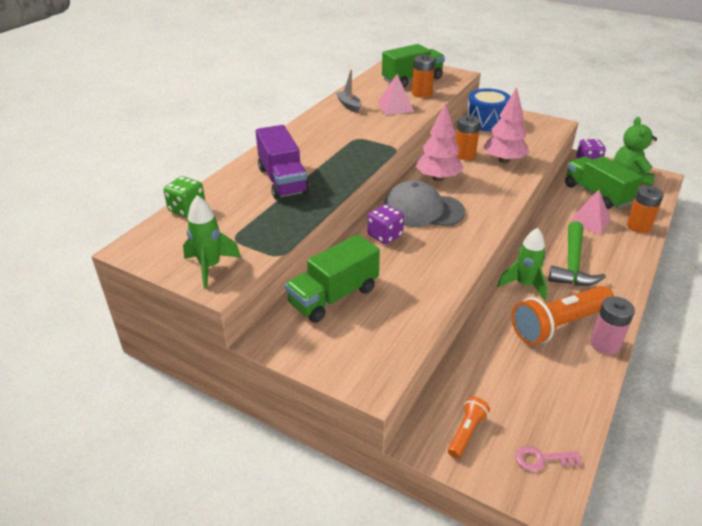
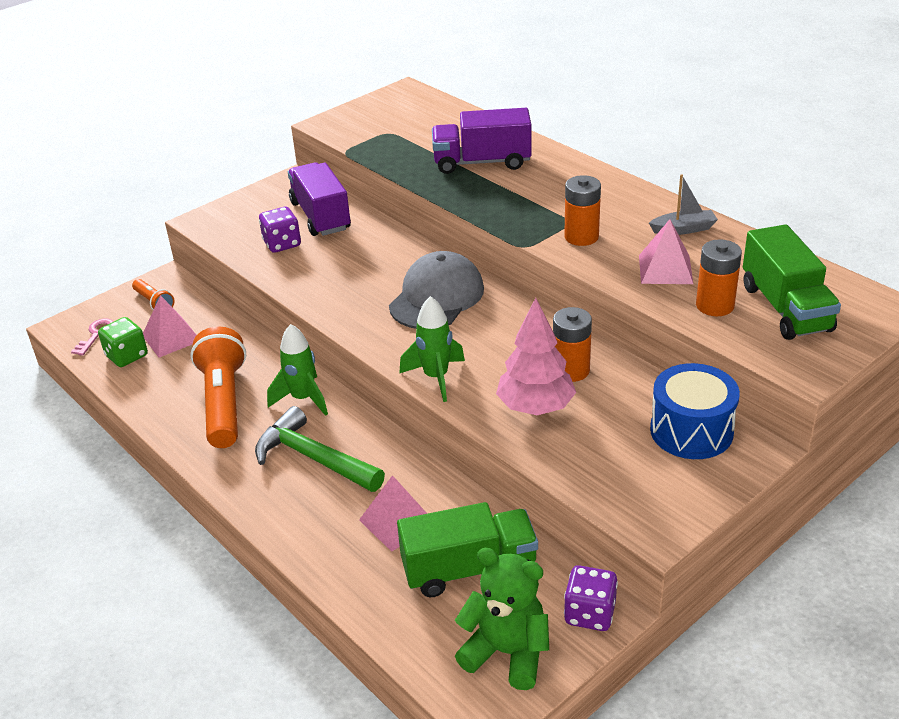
camera: 110 degrees right, 0 degrees up
green dice [163,176,205,217] -> green dice moved to [98,317,148,367]
green rocket [183,195,241,289] -> green rocket moved to [399,296,465,402]
green truck [285,234,380,323] -> purple truck [288,162,351,236]
purple dice [368,204,404,244] -> purple dice moved to [259,207,301,253]
pink tree [416,103,463,181] -> none
pink battery [590,296,635,355] -> none
orange battery [627,186,664,233] -> orange battery moved to [564,175,601,246]
none -> pink pyramid [143,295,197,357]

